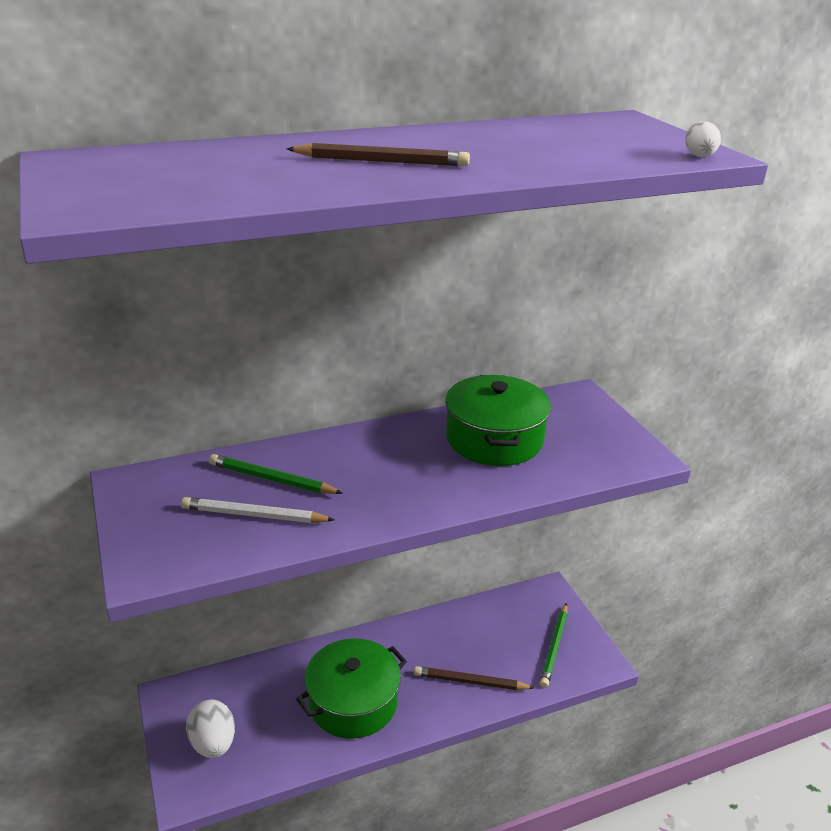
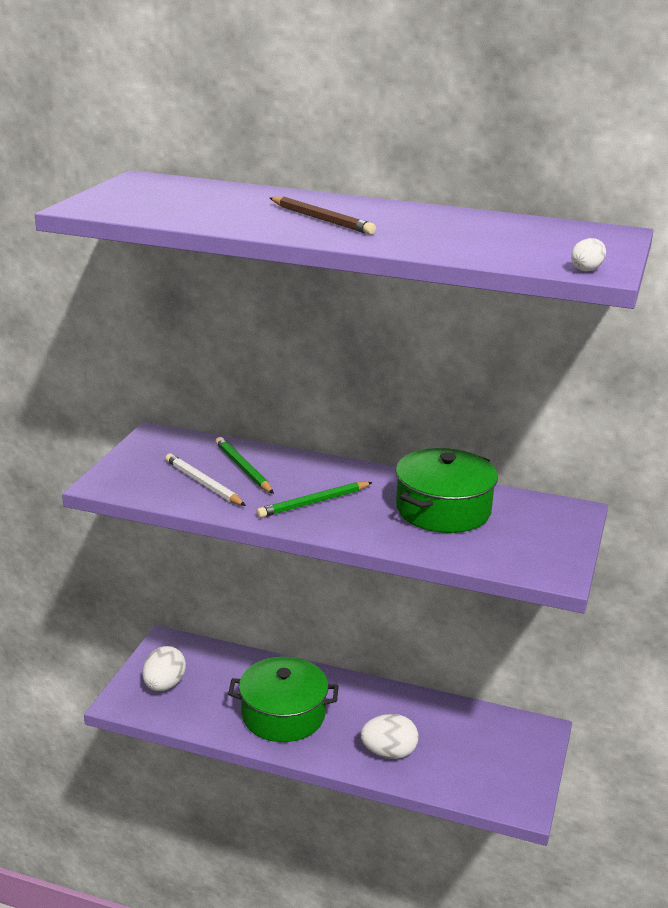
camera: 40 degrees right, 5 degrees down
brown pencil [414,666,534,690] -> white egg [360,714,418,759]
green pencil [540,603,568,688] -> green pencil moved to [256,482,373,518]

